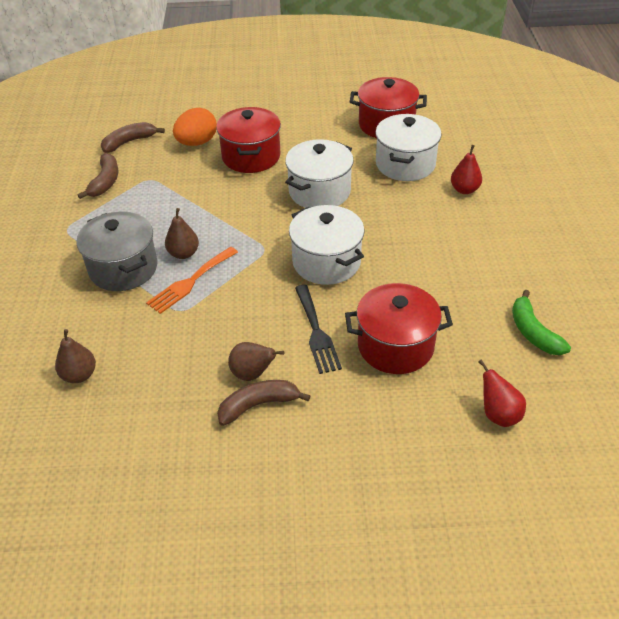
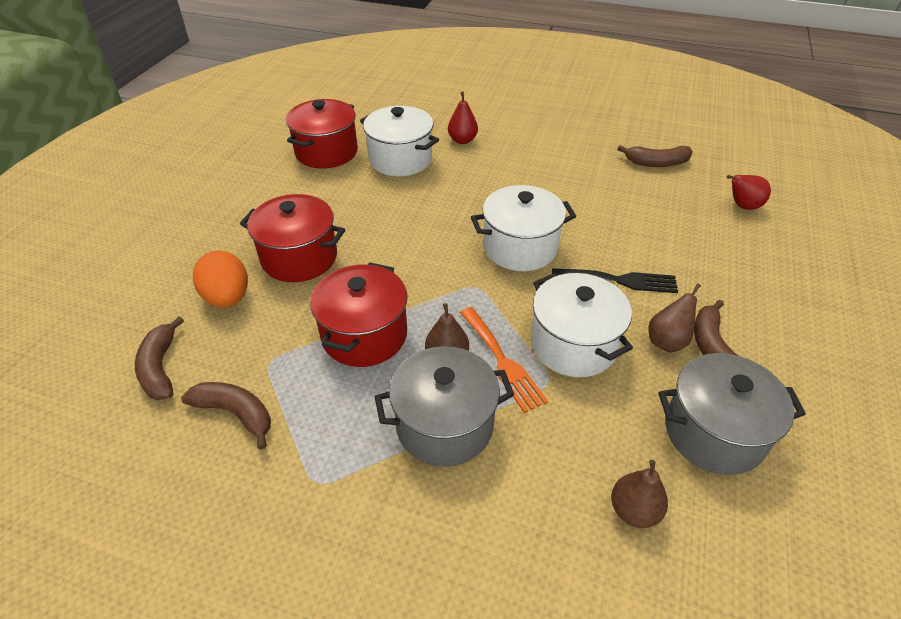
camera: 70 degrees left, 0 degrees up
white pot [285,139,354,208] -> white pot moved to [531,273,633,377]
red pot [345,283,453,374] -> red pot moved to [310,263,408,367]
green banana [512,290,571,355] -> brown banana [617,145,693,167]
none -> grey pot [658,353,806,475]

